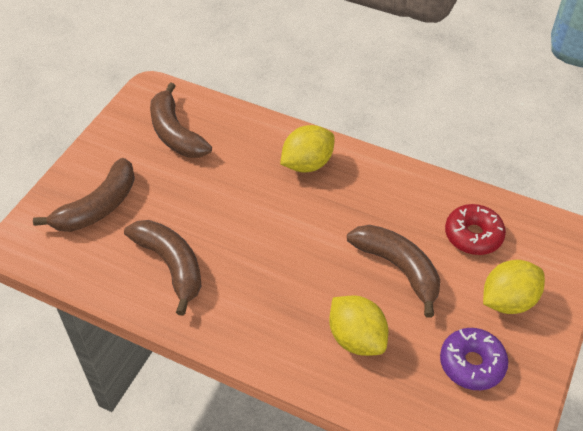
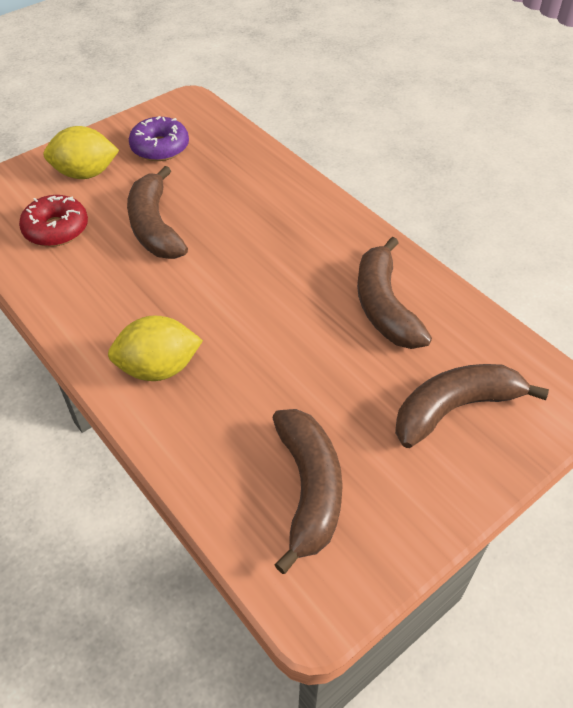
camera: 155 degrees left, 0 degrees up
yellow lemon [329,296,388,356] -> none

